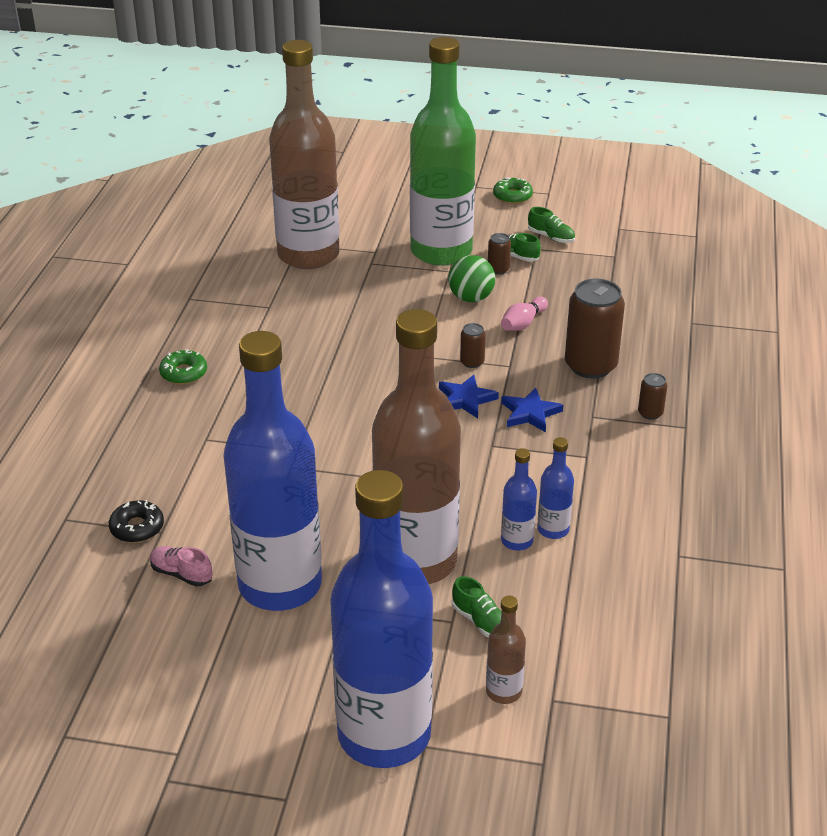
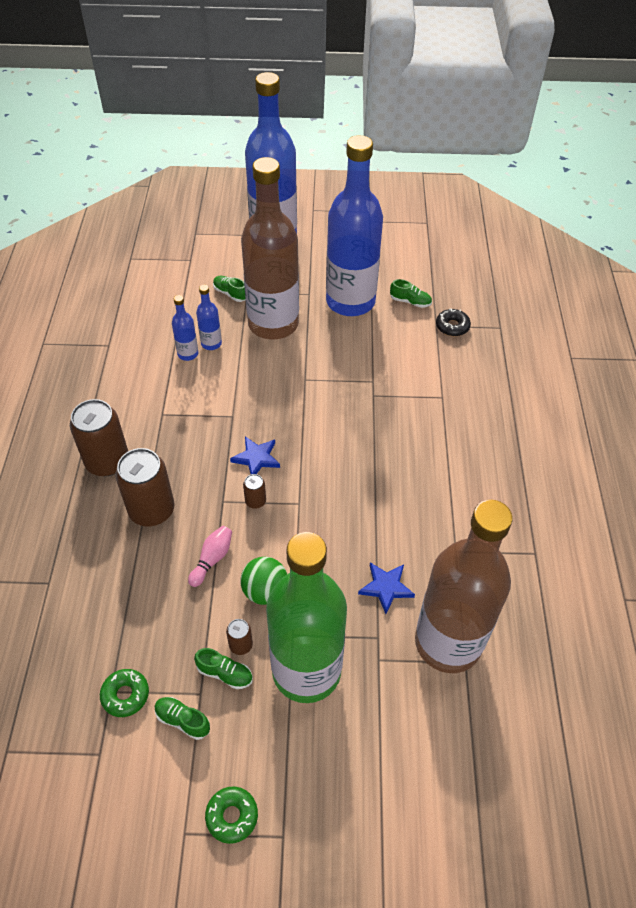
camera: 170 degrees right, 15 degrees up
pink shoe [150,546,213,587] -> green shoe [390,279,432,308]
green donut [159,349,207,384] -> green donut moved to [100,669,149,717]
brown bottle [486,596,526,704] -> none
blue star [501,387,563,432] -> blue star moved to [358,562,415,614]
brown can [638,373,668,420] -> brown can [70,399,128,476], size x2.18

